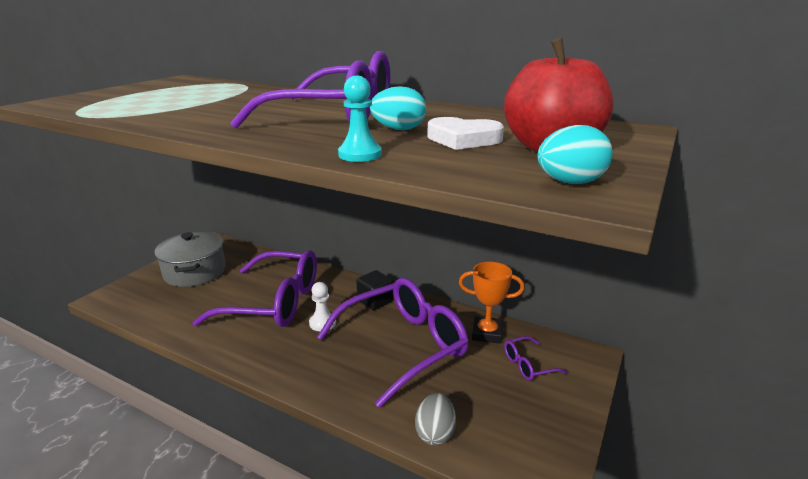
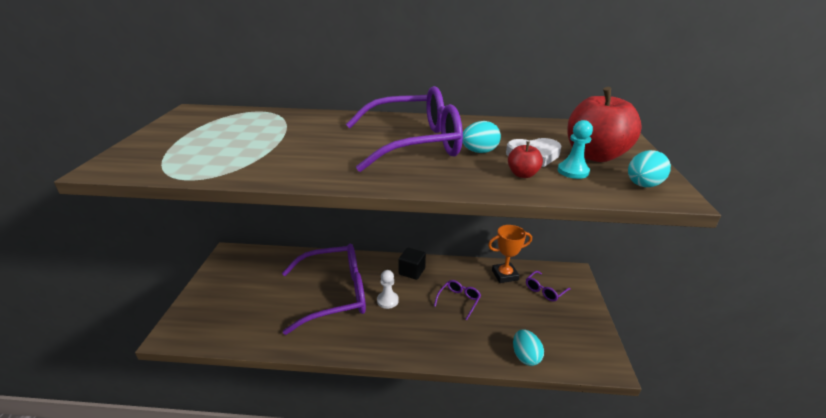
camera: 25 degrees left, 5 degrees up
grey pot [154,232,226,287] -> none
purple glasses [317,278,469,408] -> purple glasses [434,280,481,320], size x0.41
turquoise pawn [338,75,382,162] -> turquoise pawn moved to [558,120,593,179]
grey egg [415,393,456,445] -> turquoise egg [513,329,544,366]
none -> red apple [508,141,543,178]

